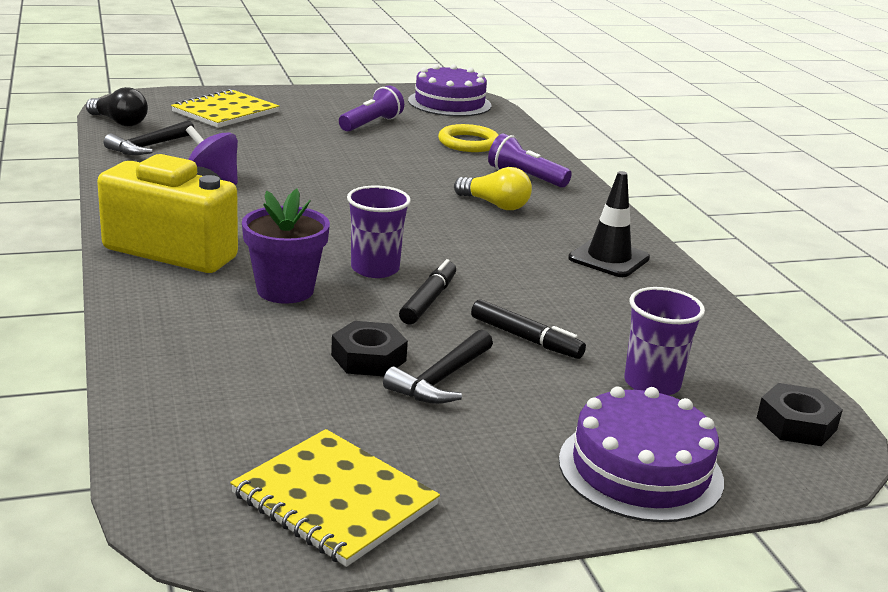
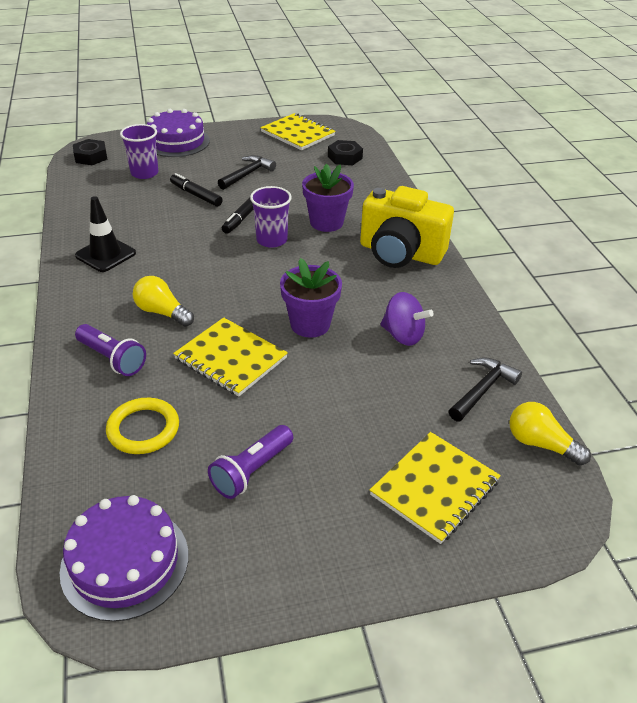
camera: 175 degrees left, 15 degrees up
black light bulb [86,87,148,126] -> yellow light bulb [509,402,591,465]
black nut [331,321,408,376] -> black nut moved to [328,140,363,165]
none -> yellow notebook [173,317,288,397]
none -> purple flower pot [280,258,342,338]

